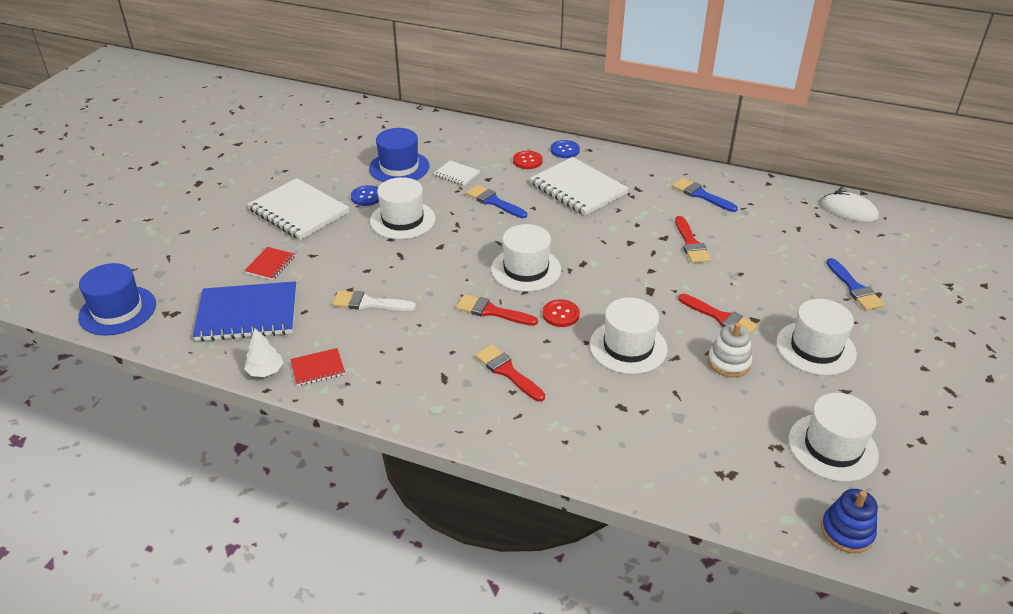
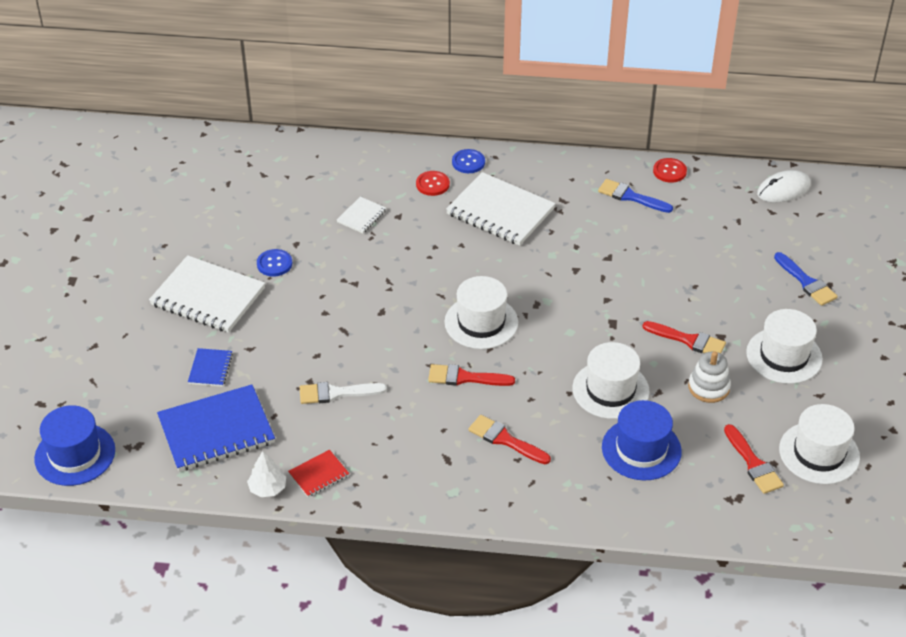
camera: 15 degrees left, 5 degrees up
red notebook [244,247,295,280] -> blue notebook [188,348,233,387]
blue hat [369,128,430,182] -> blue hat moved to [602,400,682,480]
white hat [370,177,435,239] -> none
white notebook [434,160,480,186] -> white notebook turned 75 degrees counterclockwise [337,197,386,233]
blue brush [466,185,527,218] -> none
red button [543,299,580,327] -> red button moved to [653,158,687,183]
red brush [675,216,711,263] -> red brush moved to [724,424,784,494]
white mouse [821,190,879,222] -> white mouse turned 45 degrees counterclockwise [757,170,811,203]
blue stacking toy [821,489,878,553] -> none

